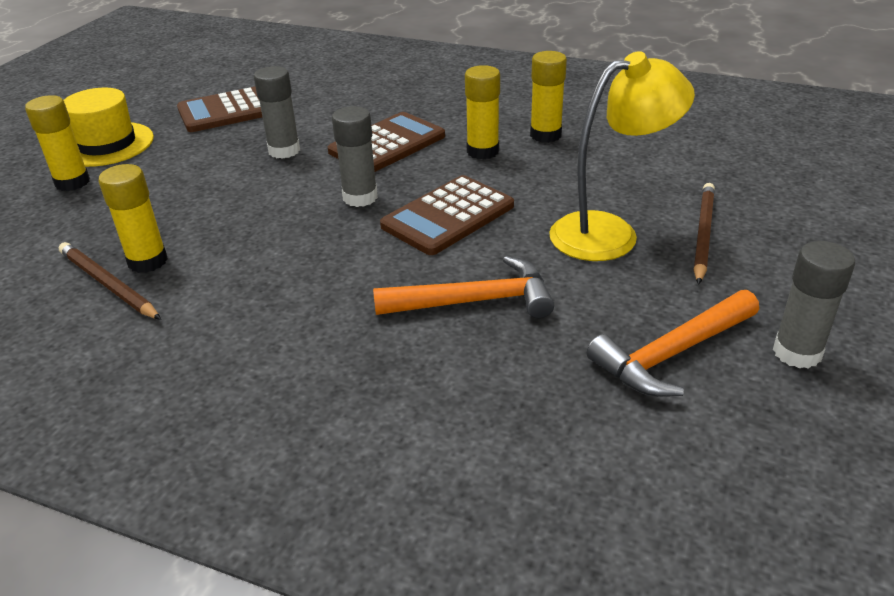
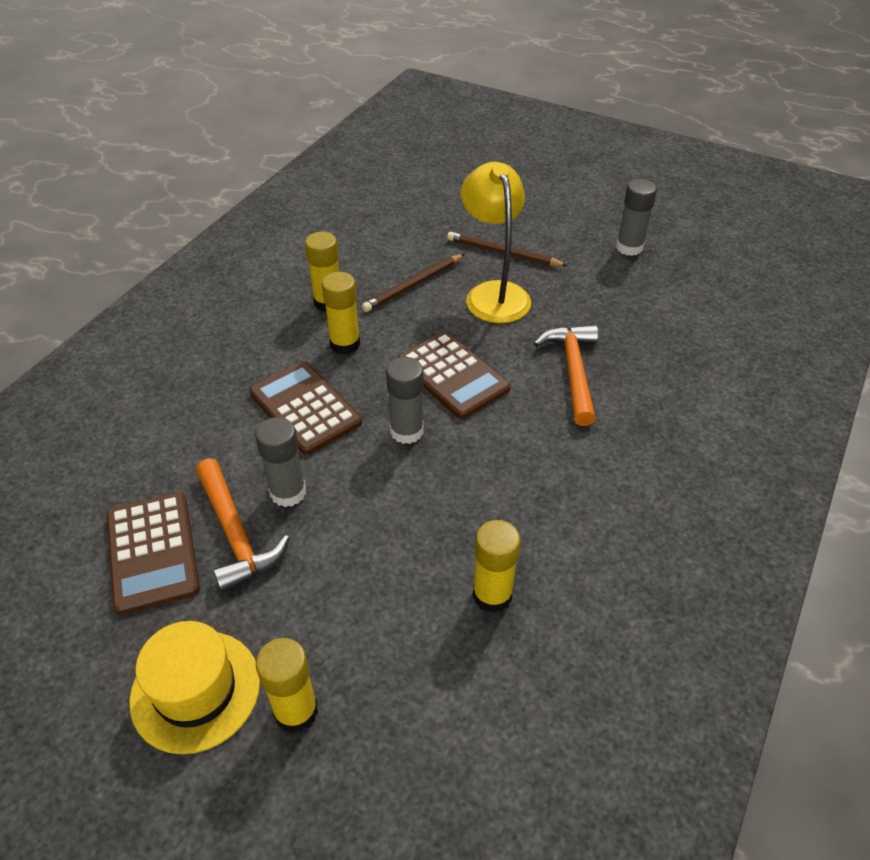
camera: 85 degrees left, 10 degrees up
brown pencil [59,242,161,320] -> brown pencil moved to [362,254,464,312]
orange hammer [587,290,759,397] -> orange hammer moved to [196,458,290,593]

